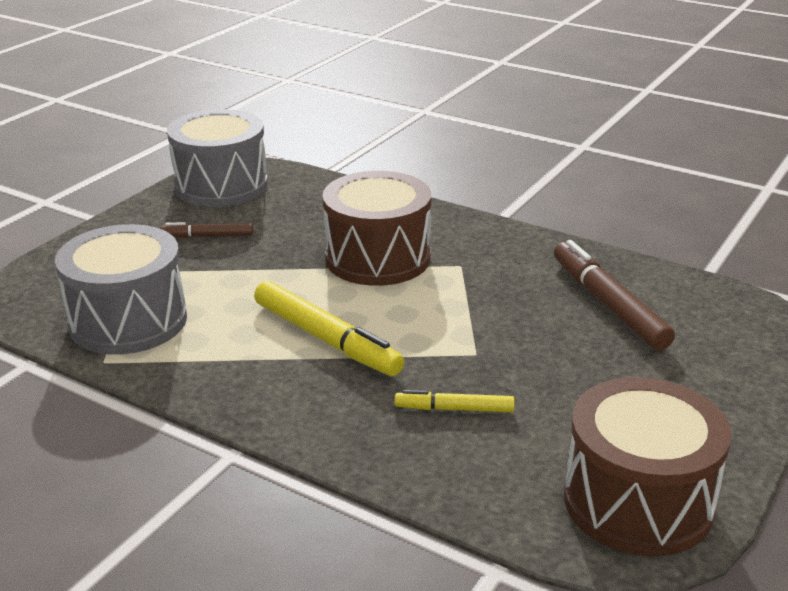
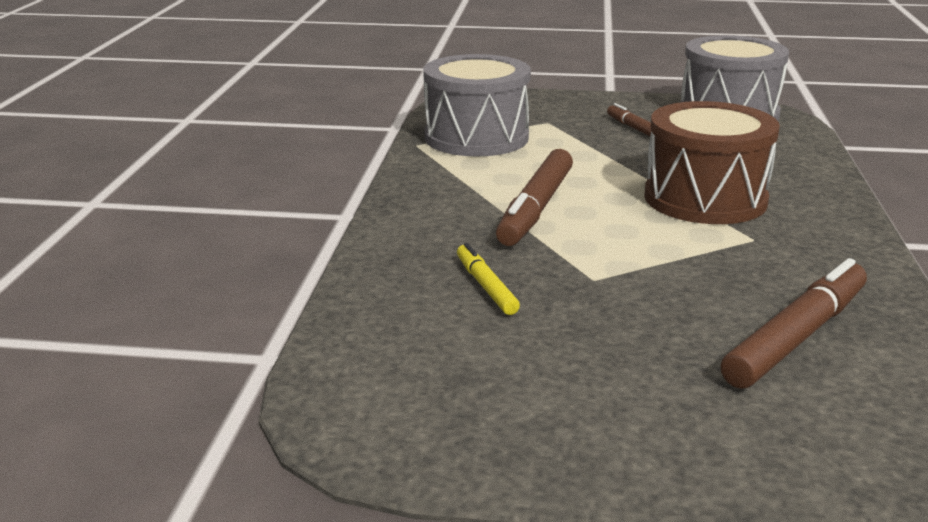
camera: 65 degrees right, 5 degrees down
yellow marker [254,281,404,376] -> brown marker [496,149,573,246]
brown drum [564,377,731,556] -> none

